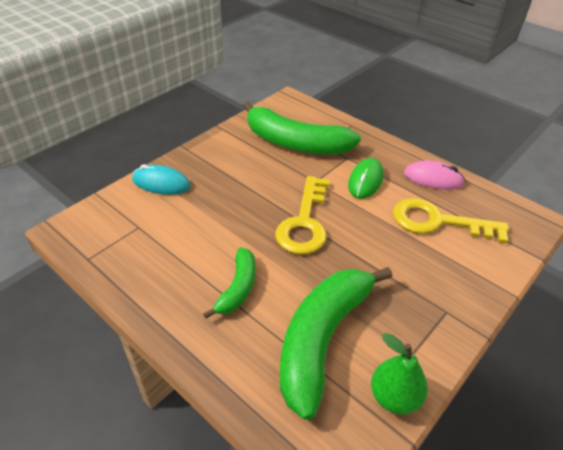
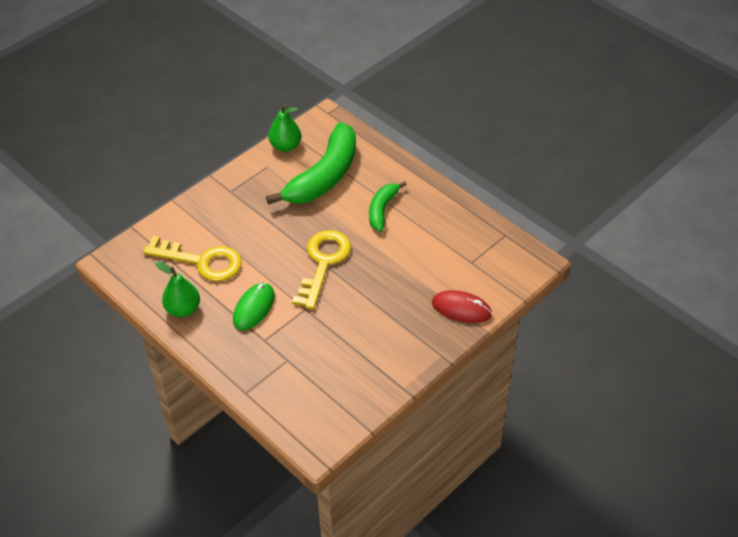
camera: 175 degrees left, 5 degrees up
turquoise mouse [132,164,191,195] -> red mouse [432,290,492,323]
green banana [243,101,361,155] -> none
pink mouse [404,161,466,190] -> green pear [155,261,200,317]

